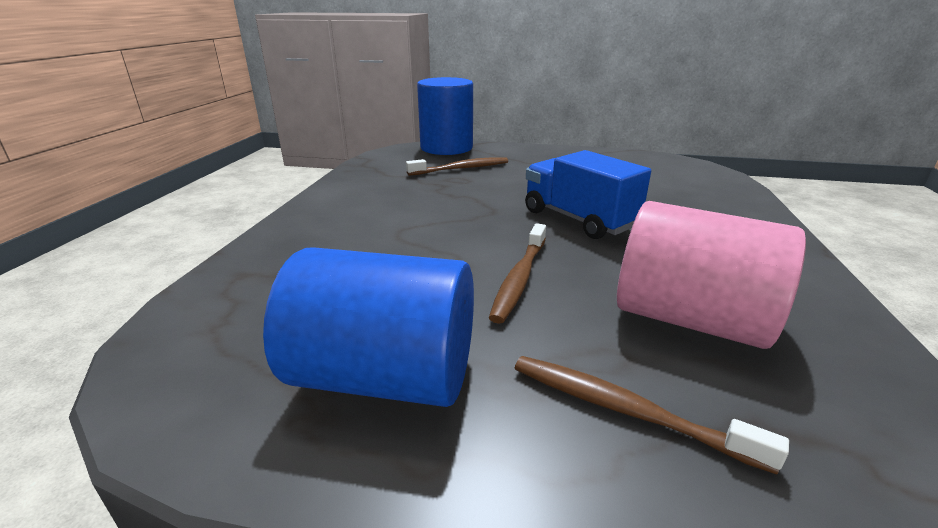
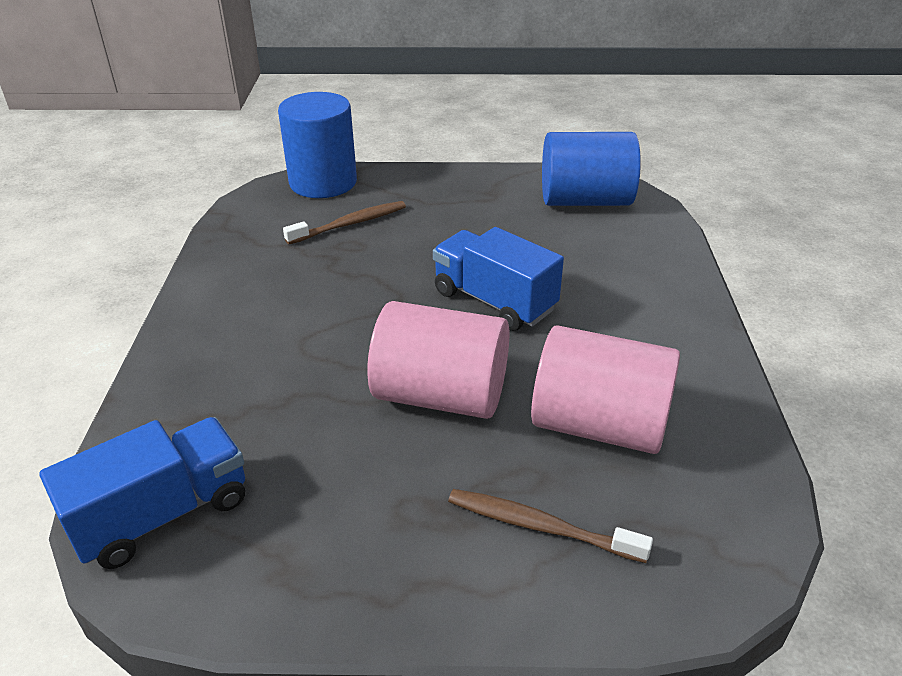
camera: 10 degrees left, 10 degrees up
blue cylinder [263,247,474,407] -> blue cylinder moved to [542,132,641,206]
brown toothbrush [489,223,546,324] -> pink cylinder [367,301,509,419]
none -> blue truck [39,417,245,569]

